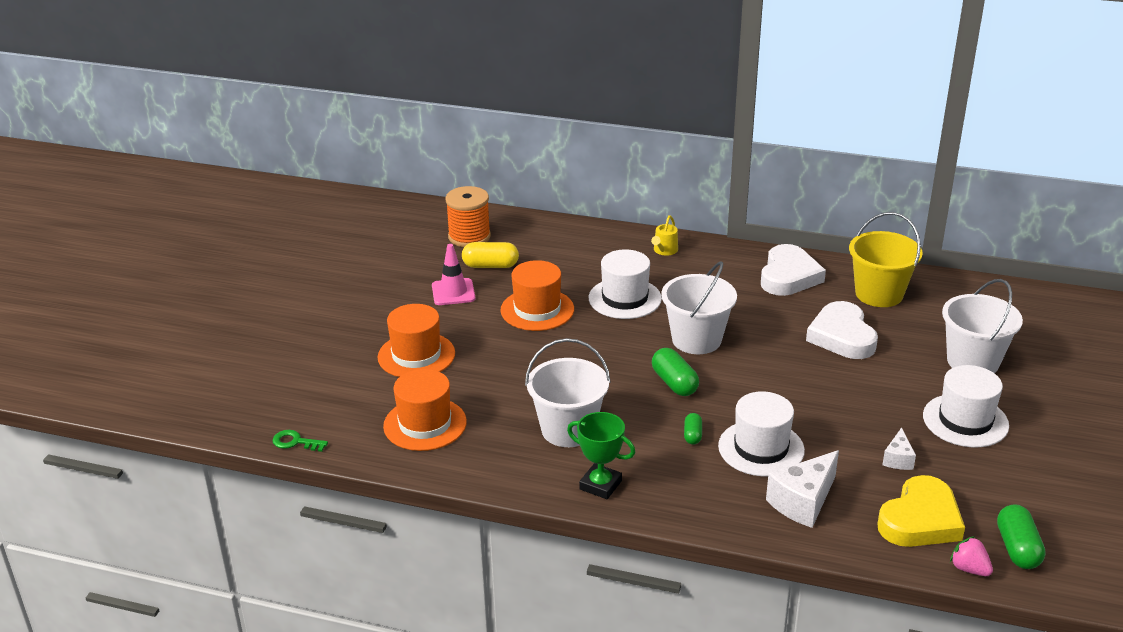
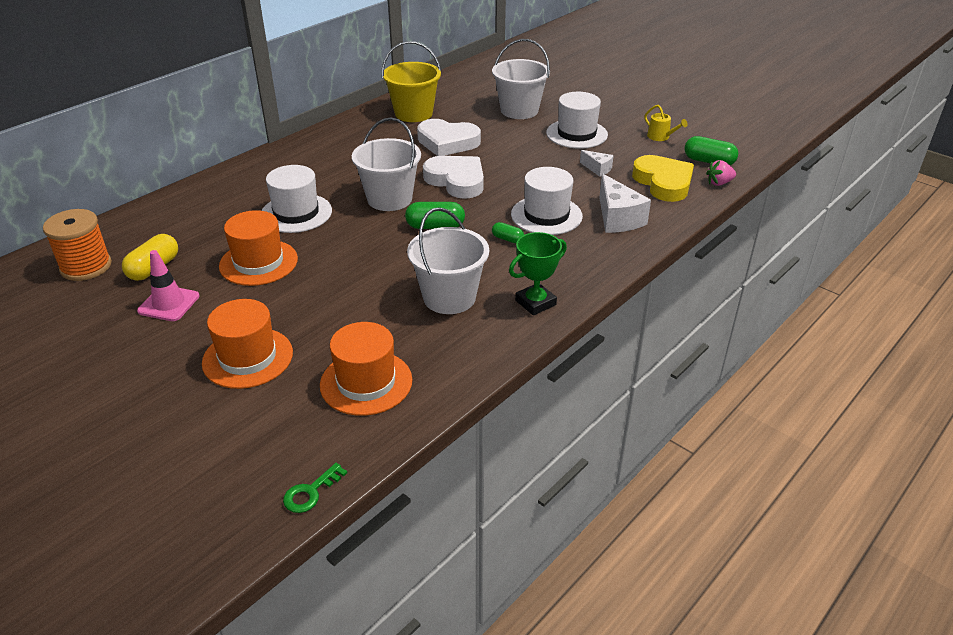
camera: 65 degrees left, 5 degrees up
yellow watering can [651,215,678,256] -> yellow watering can moved to [644,105,688,141]
white heart [761,244,826,296] -> white heart moved to [423,156,484,199]

